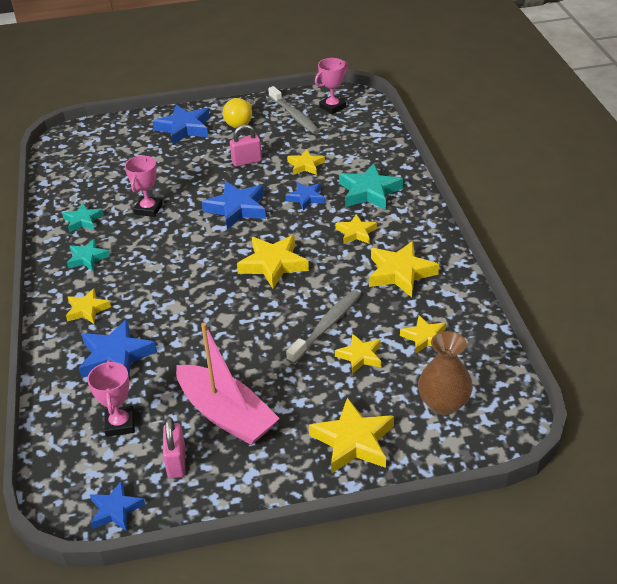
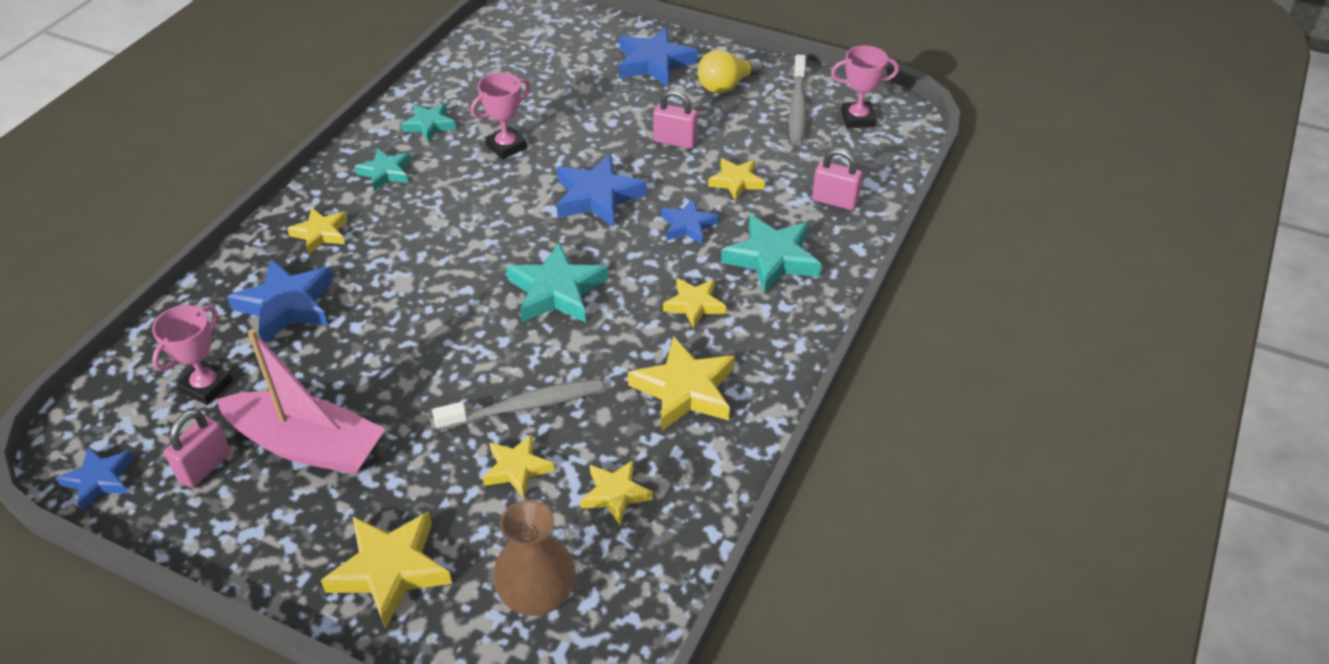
camera: 35 degrees right, 5 degrees up
pink boat [176,323,280,445] -> pink boat turned 60 degrees counterclockwise [216,329,385,474]
yellow star [237,235,309,289] -> turquoise star [506,243,608,322]
none -> pink padlock [812,148,863,210]

